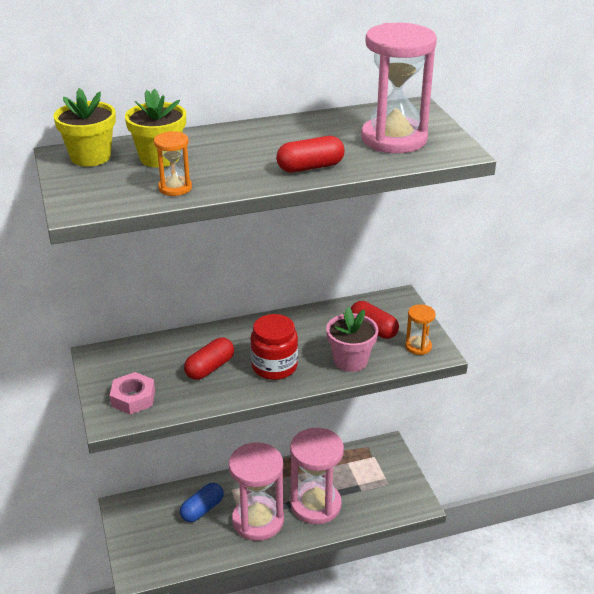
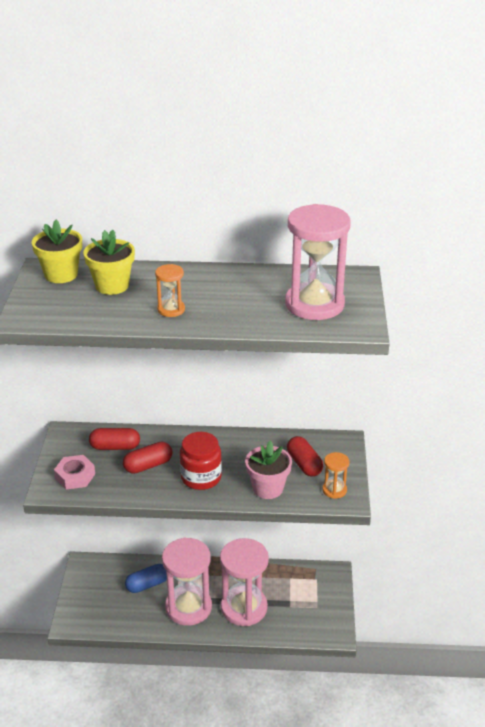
camera: 20 degrees right, 0 degrees up
orange hourglass [154,131,192,196] -> orange hourglass moved to [155,264,185,317]
red capsule [276,136,345,172] -> red capsule moved to [89,428,140,450]

